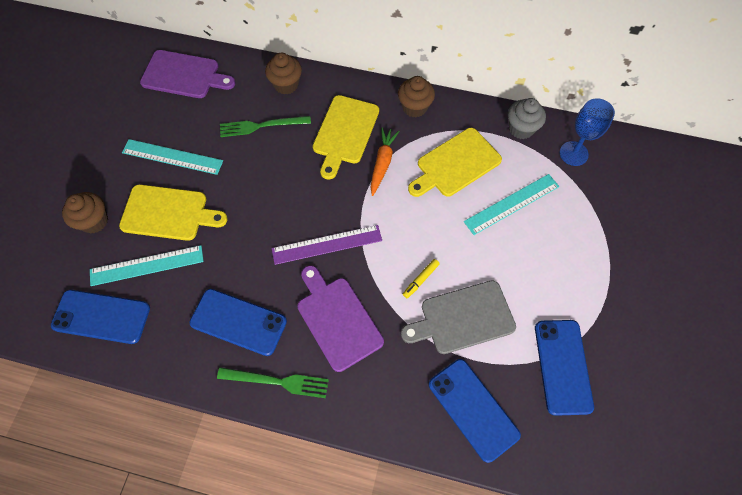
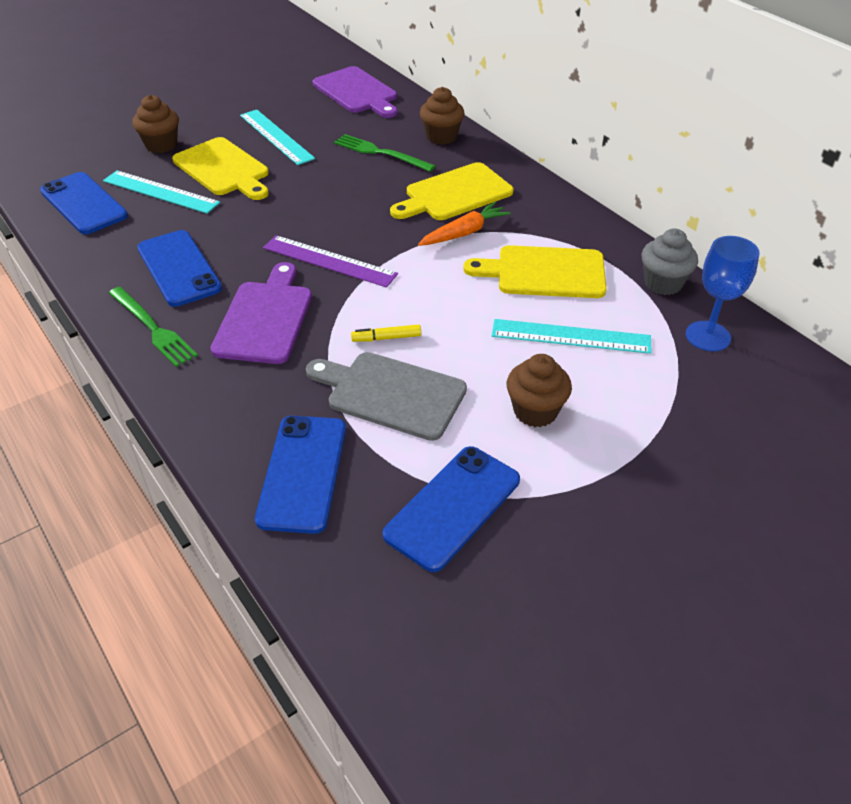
camera: 40 degrees right, 20 degrees down
brown cupcake [398,76,435,117] -> brown cupcake moved to [507,354,572,427]

